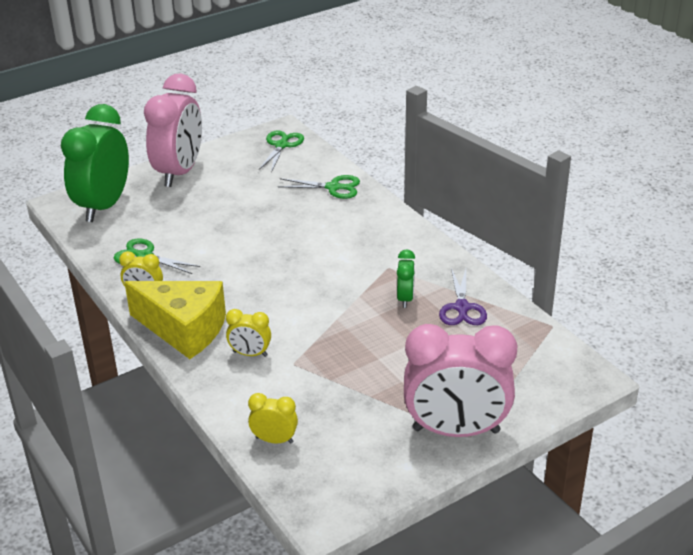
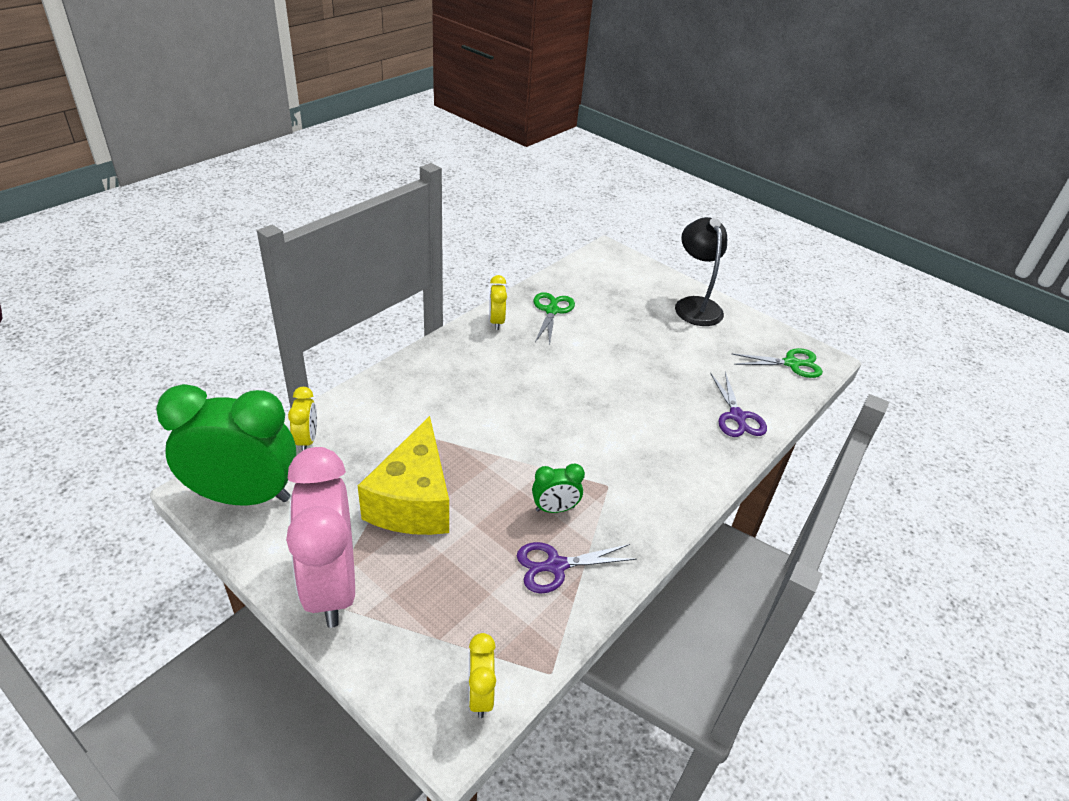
camera: 70 degrees right, 5 degrees up
green clock [61,104,129,222] -> green clock moved to [156,384,296,505]
yellow cheese [124,281,226,359] -> yellow cheese moved to [358,416,449,535]
pink clock [144,73,202,187] -> black lamp [675,217,727,326]
yellow clock [226,309,271,357] -> yellow clock moved to [469,633,496,718]
green scissors [277,175,360,199] -> purple scissors [710,372,767,437]

